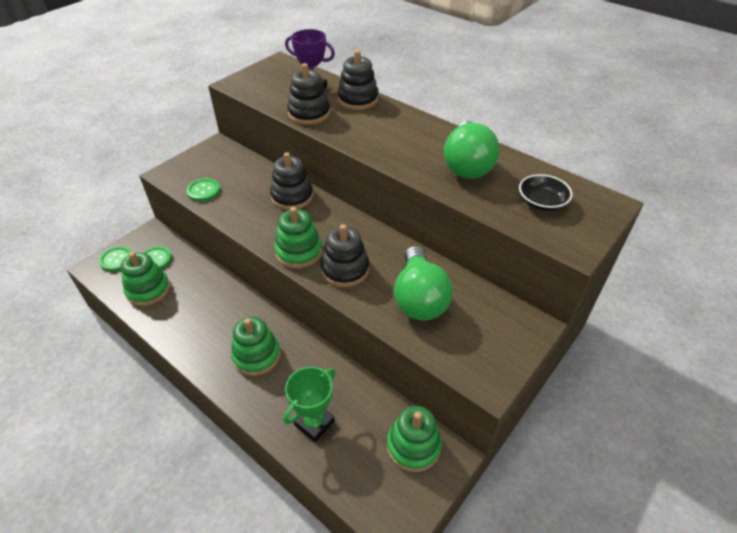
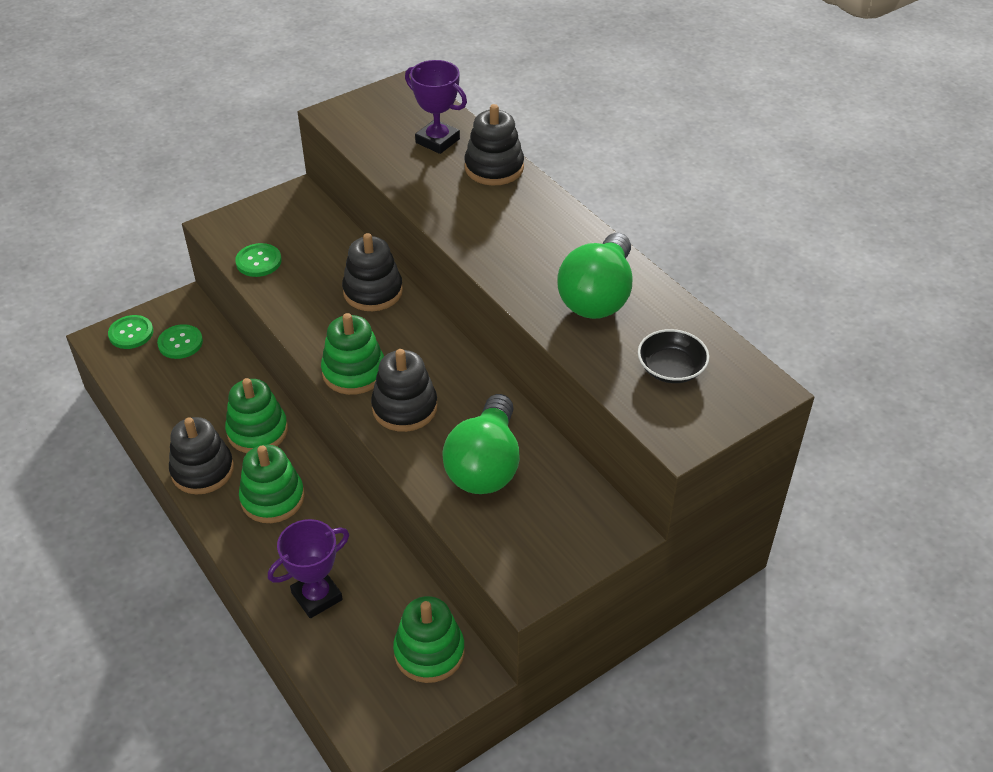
camera: 15 degrees right, 0 degrees up
green stacking toy [120,252,170,306] -> green stacking toy moved to [225,378,288,453]
green trophy [283,367,335,442] -> purple trophy [268,519,349,618]
black stacking toy [287,63,330,125] -> black stacking toy moved to [169,417,234,495]

